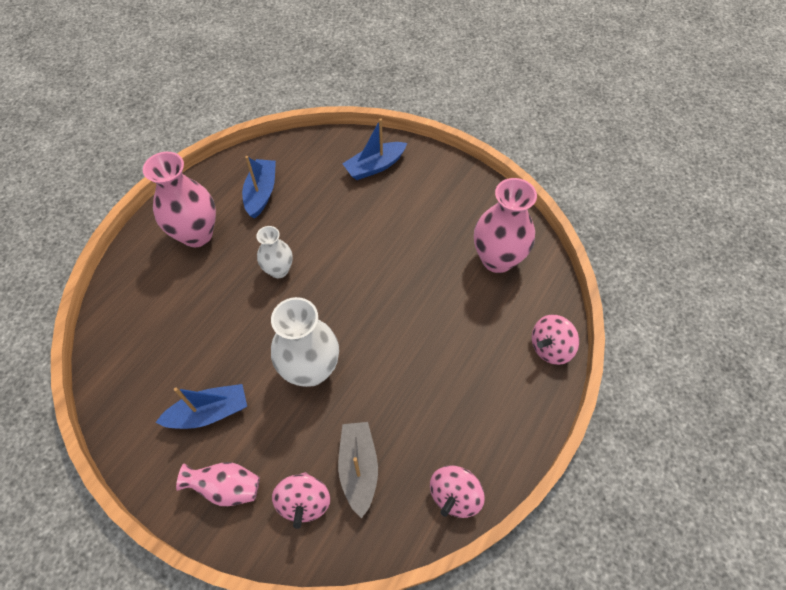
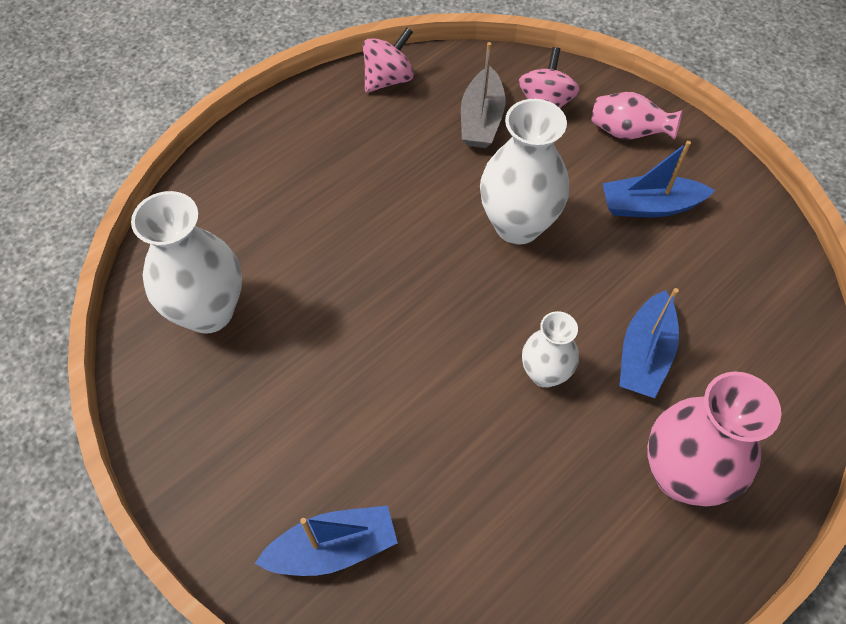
camera: 165 degrees left, 0 degrees up
blue boat [242,156,276,219] -> blue boat moved to [619,288,679,398]
pink vase [474,178,537,273] -> white vase [131,191,242,334]
pink spinning top [532,315,579,365] -> none

